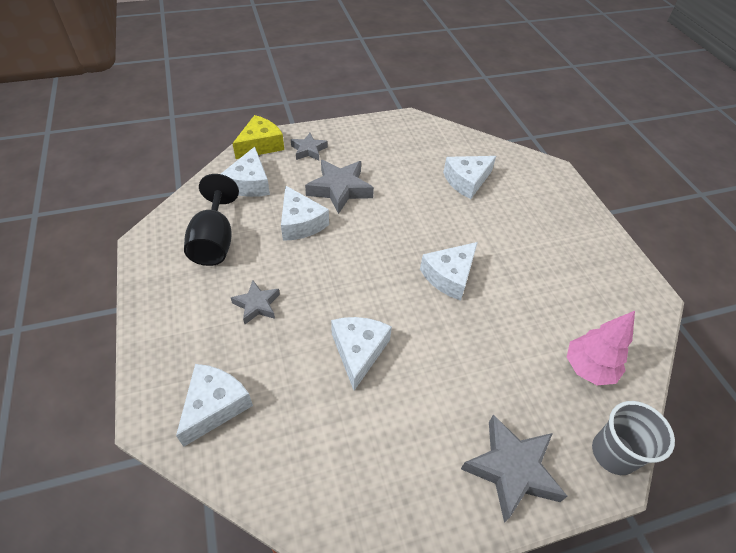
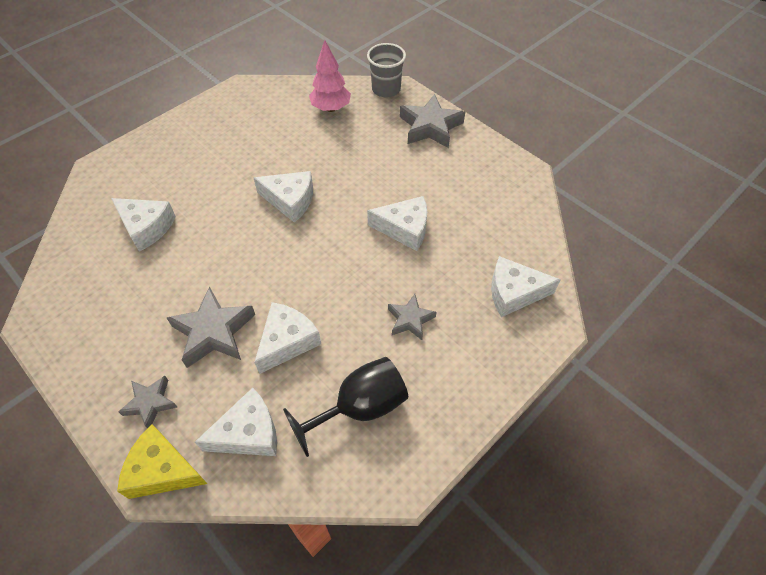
camera: 115 degrees left, 5 degrees up
white cheese [331,317,392,390] -> white cheese turned 150 degrees counterclockwise [367,196,427,251]

